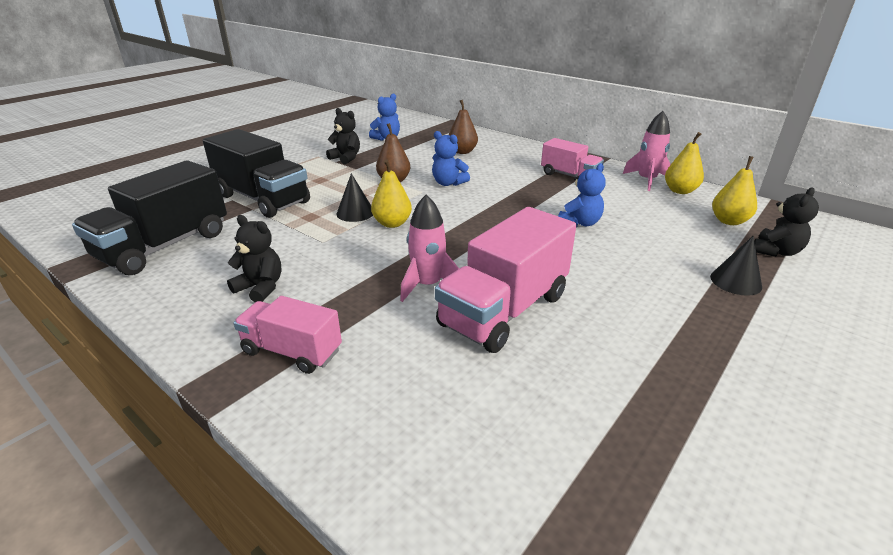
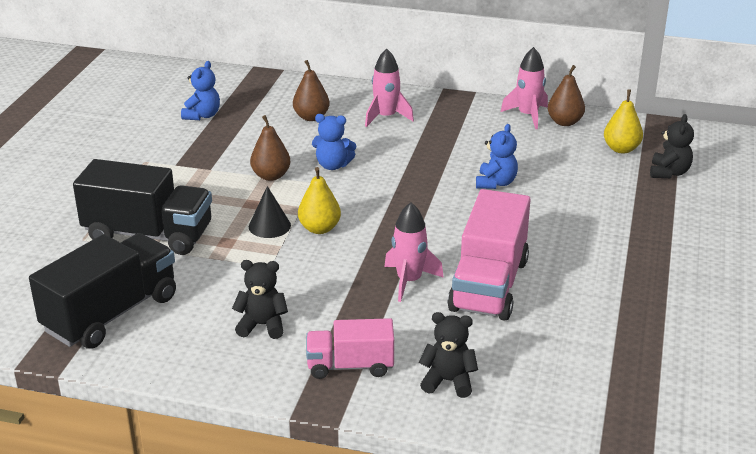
camera: 25 degrees left, 0 degrees up
black truck [72,160,227,275] -> black truck turned 150 degrees counterclockwise [29,233,176,349]
black teddy bear [326,108,360,164] -> black teddy bear moved to [419,312,478,398]
pink truck [541,138,604,177] -> none
yellow pear [665,132,704,194] -> brown pear [548,65,585,126]
black cone [710,236,762,296] -> none
none -> pink rocket [365,48,414,127]

